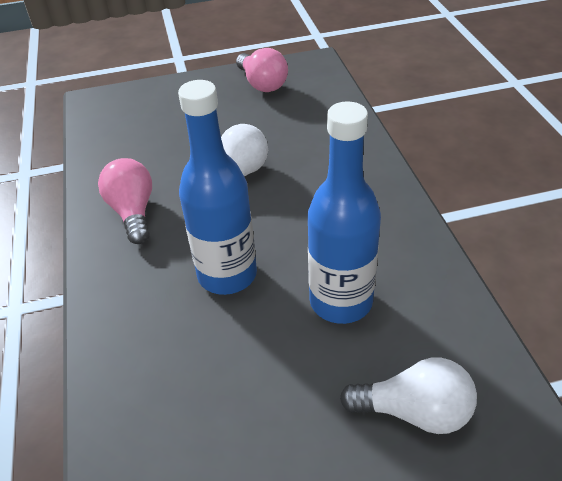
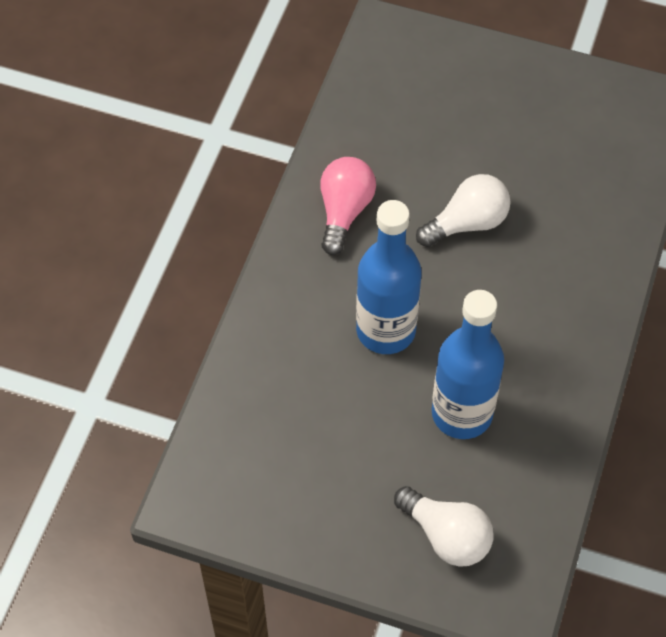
camera: 30 degrees right, 15 degrees up
pink light bulb [236,48,288,92] -> none

